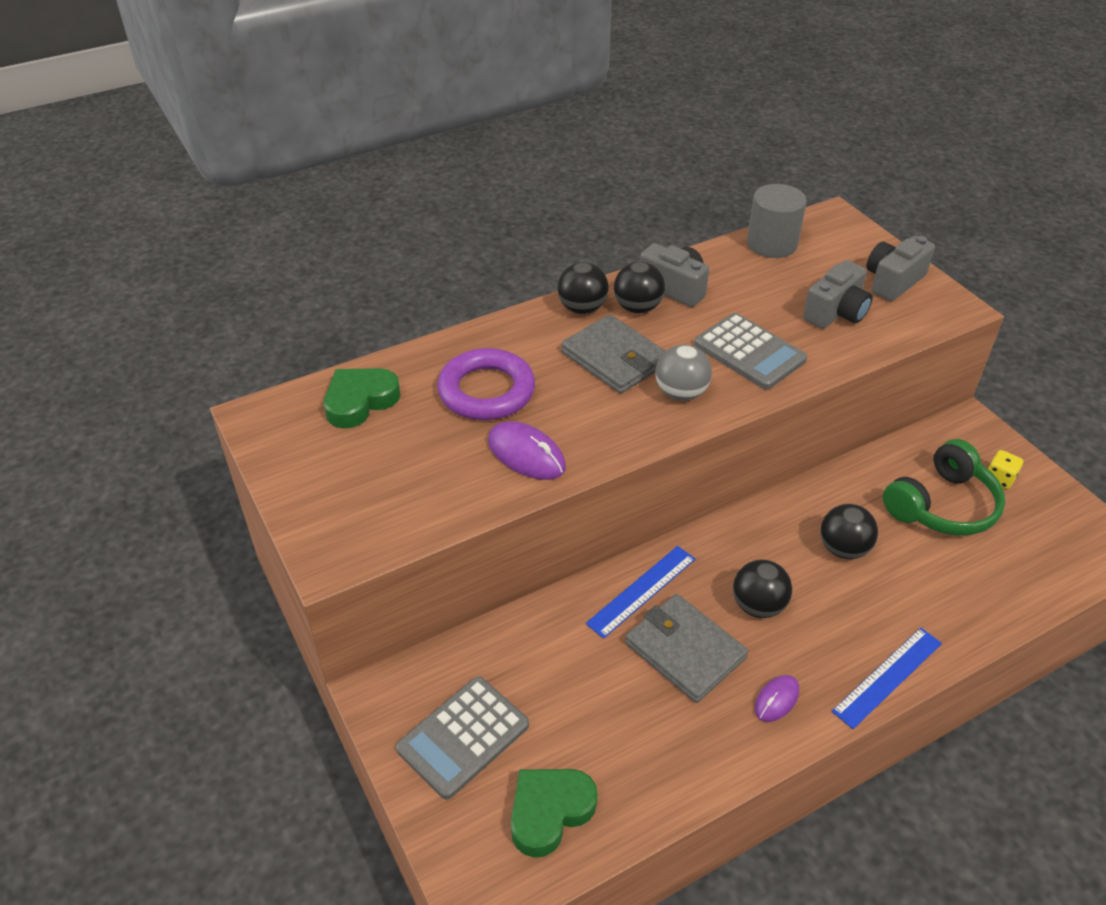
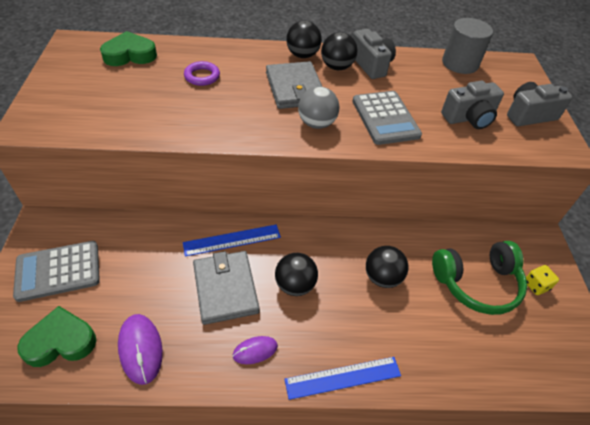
camera: 25 degrees right, 5 degrees up
purple ring [437,348,535,420] -> purple ring [184,61,220,86], size x0.54
purple mouse [488,421,566,480] -> purple mouse moved to [118,314,163,385]

